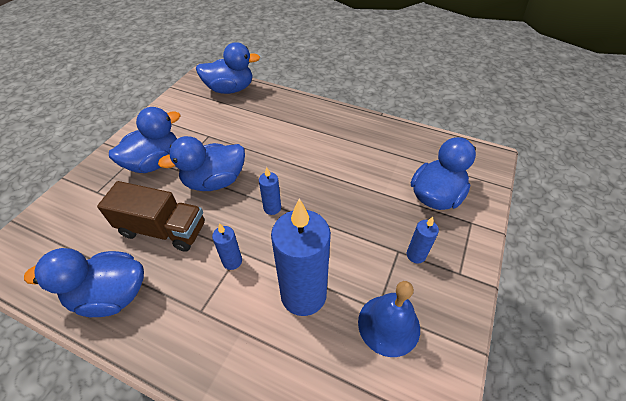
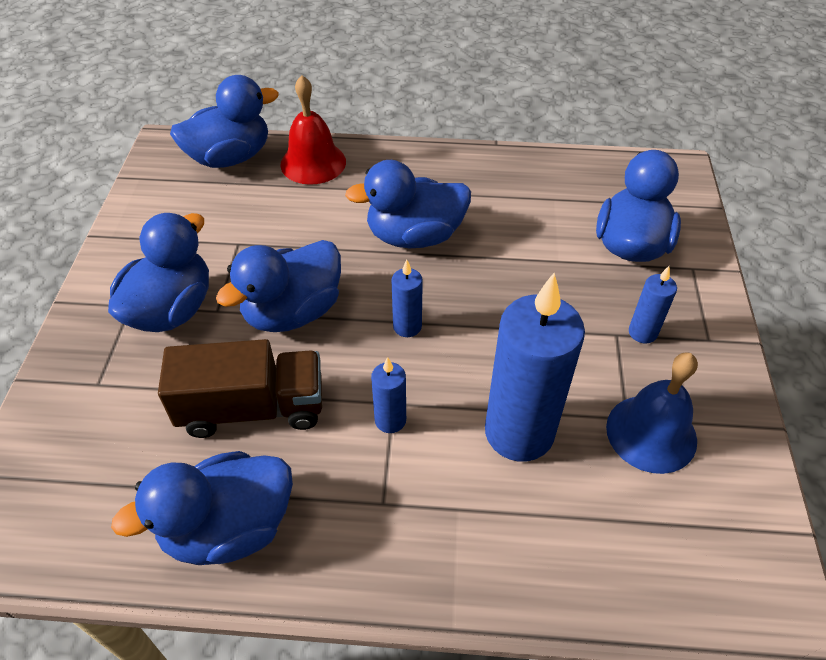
camera: 20 degrees left, 0 degrees up
none -> red bell [281,75,346,185]
none -> blue duck [345,160,471,248]

